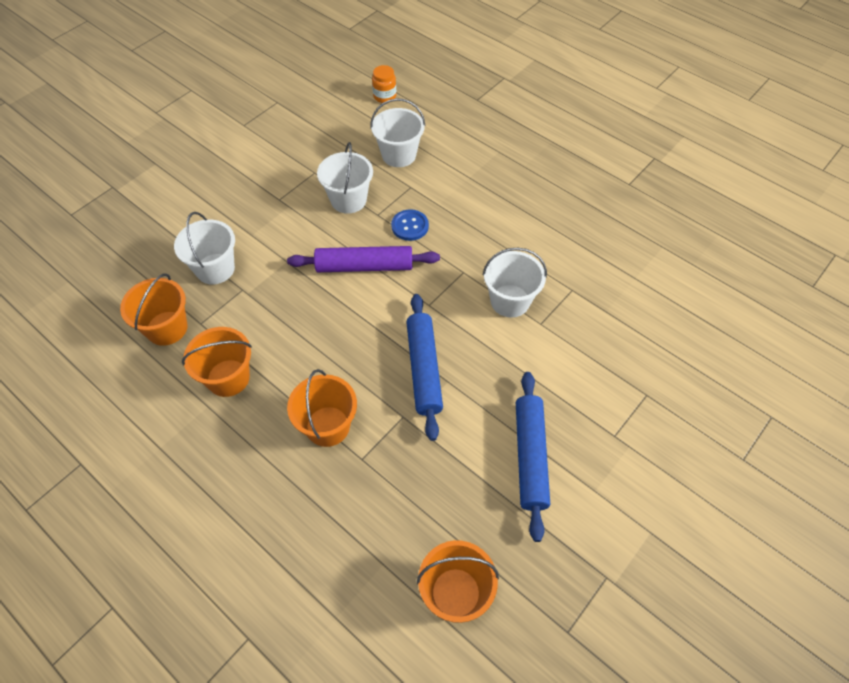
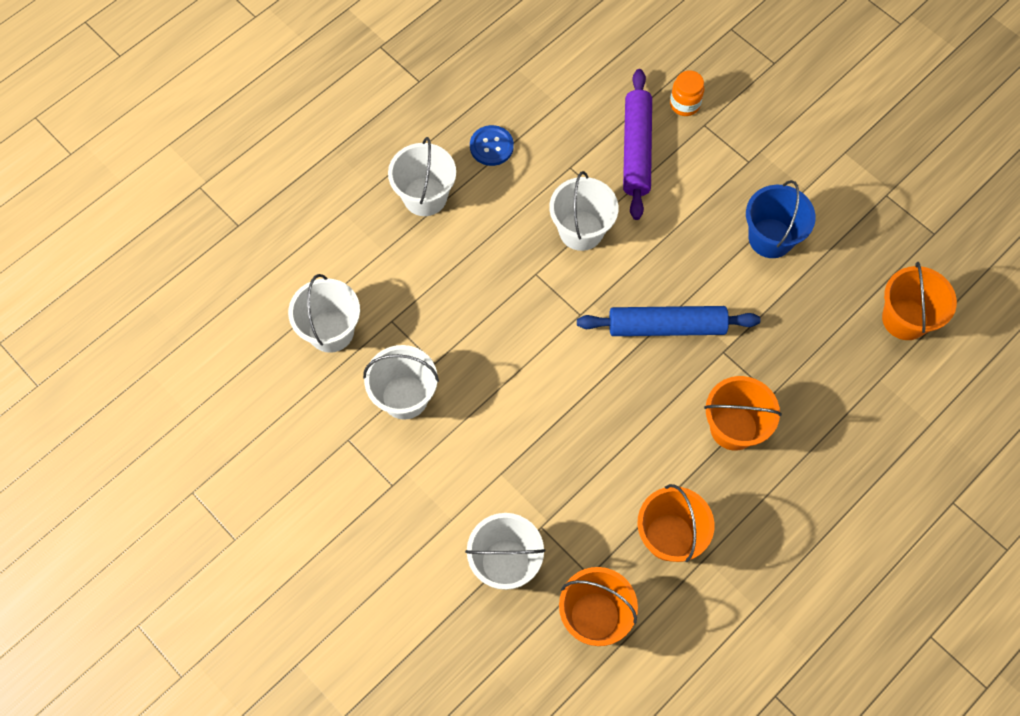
camera: 85 degrees left, 10 degrees up
purple rolling pin [287,246,440,272] -> purple rolling pin moved to [623,69,652,220]
orange jar [372,65,396,103] -> orange jar moved to [670,70,704,116]
blue button [391,209,429,241] -> blue button moved to [470,125,514,166]
blue rolling pin [516,372,550,542] -> blue bucket [746,180,816,258]
none -> white bucket [388,137,456,216]

